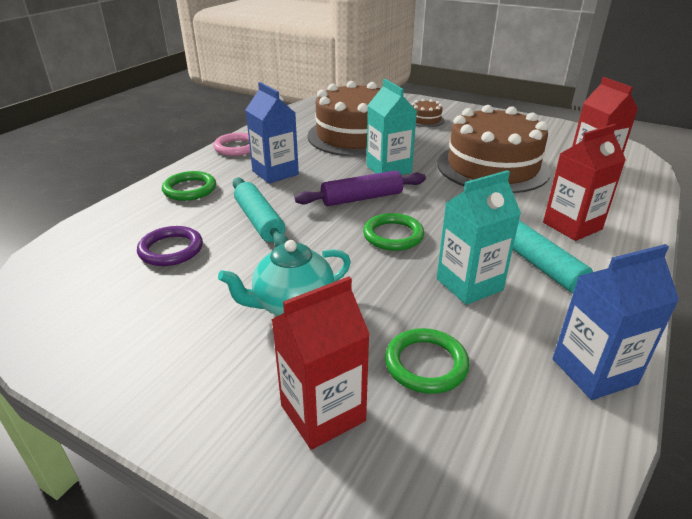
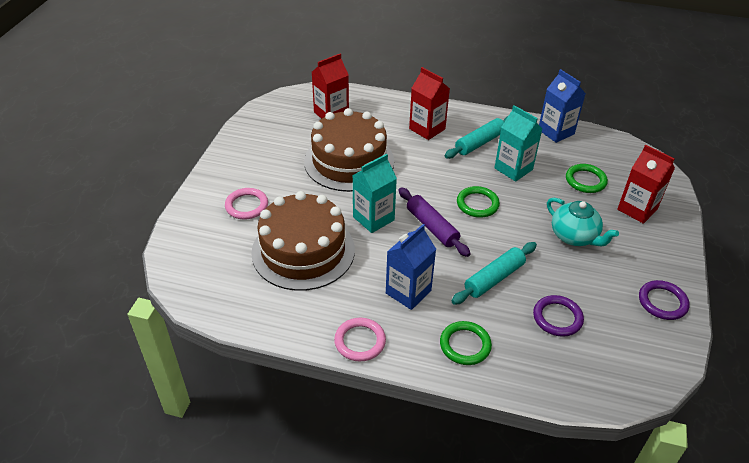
camera: 105 degrees left, 10 degrees up
brown cake [412,99,445,127] -> pink ring [225,188,268,219]
none -> purple ring [639,280,690,320]

